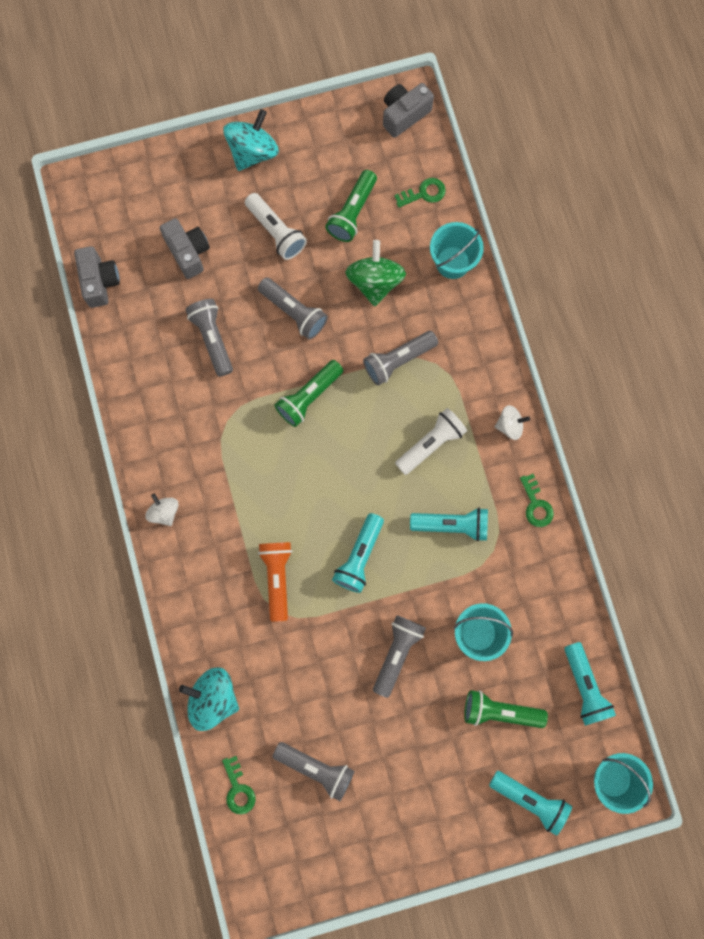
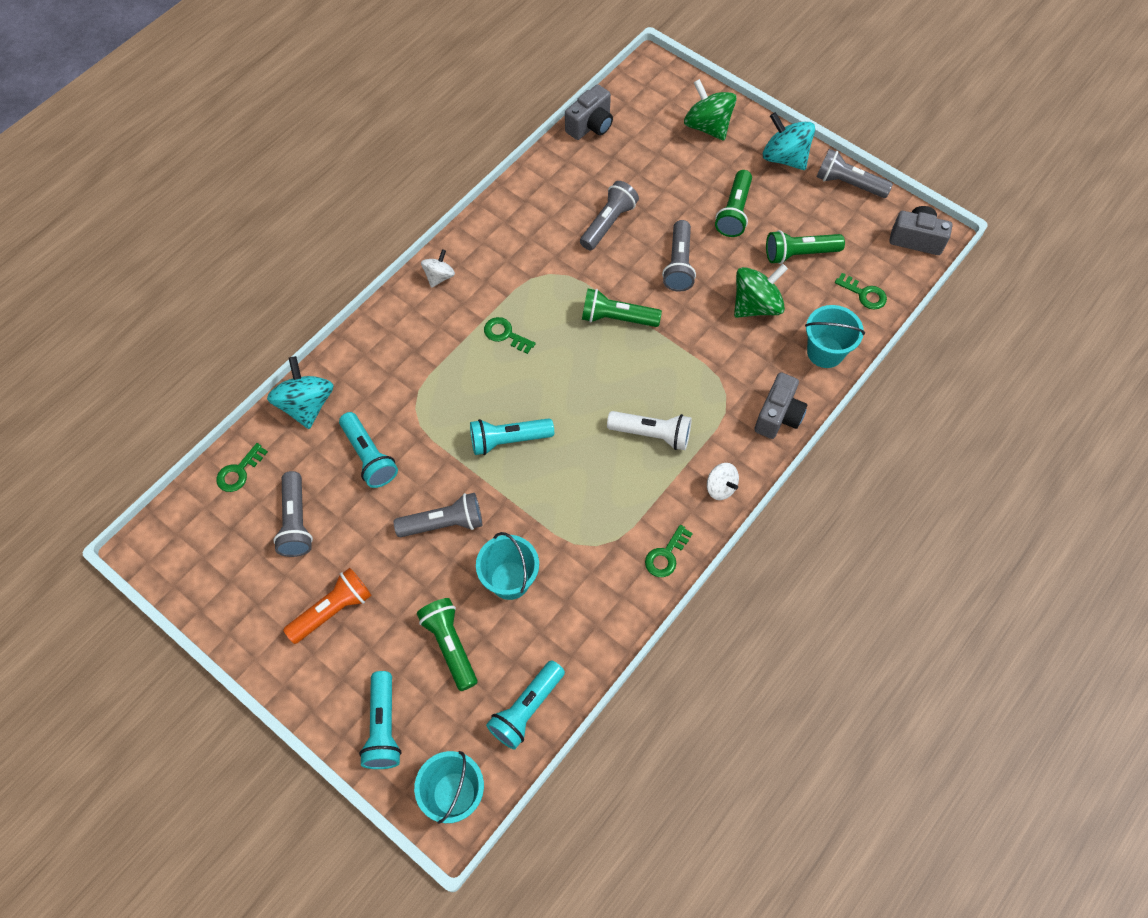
camera: 55 degrees right, 15 degrees down
grey camera [160,218,210,279] -> grey camera moved to [754,372,808,439]
turquoise spinning top [223,109,279,171] -> turquoise spinning top turned 135 degrees counterclockwise [763,112,815,170]
white flashlight [245,193,307,260] -> green flashlight [715,170,752,237]
orange flashlight [258,542,292,622] -> orange flashlight moved to [283,568,372,644]
grey flashlight [363,331,438,386] -> grey flashlight moved to [816,149,893,198]
turquoise flashlight [410,507,488,542] -> turquoise flashlight moved to [339,412,398,488]
none -> green key [484,317,536,354]
none -> green spinning top [684,79,737,141]

